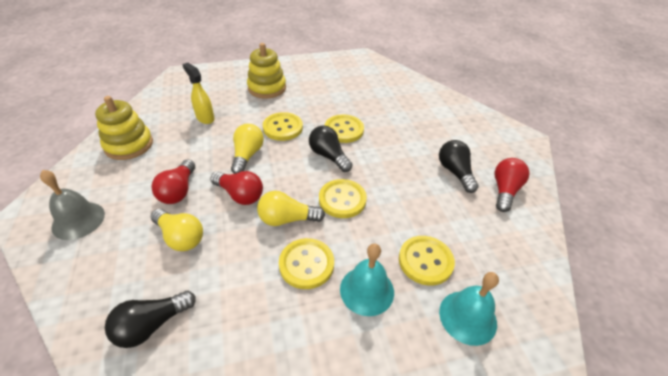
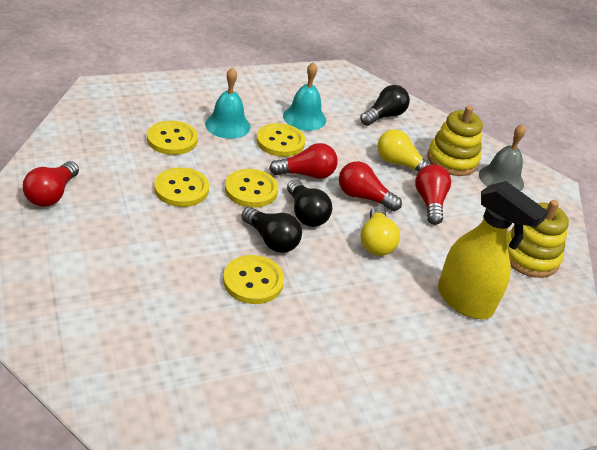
camera: 170 degrees right, 5 degrees down
yellow spray bottle [182,63,215,124] -> yellow spray bottle [438,181,548,319], size x1.69
yellow stacking toy [247,43,286,99] -> yellow stacking toy moved to [427,106,483,176]
yellow light bulb [257,191,325,226] -> red light bulb [269,143,338,179]
yellow button [263,112,303,141] -> yellow button moved to [155,168,209,207]
black light bulb [439,140,479,193] -> black light bulb moved to [287,180,332,227]
turquoise bell [439,272,499,346] -> turquoise bell moved to [283,62,326,131]

